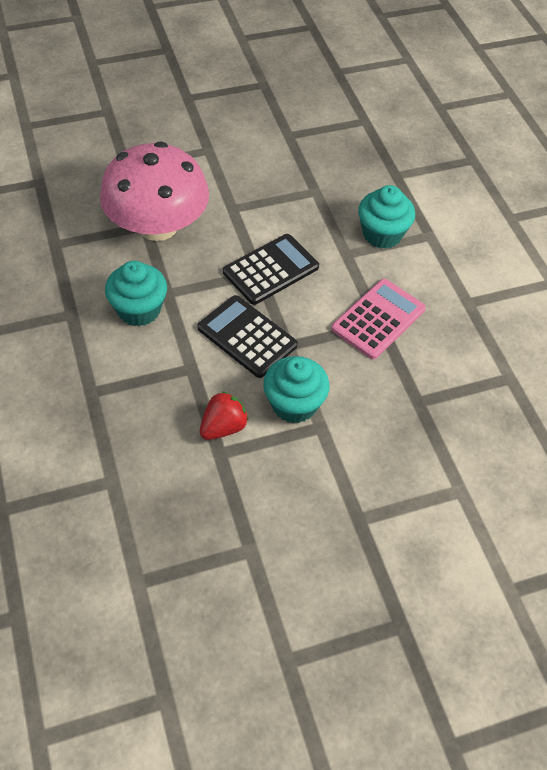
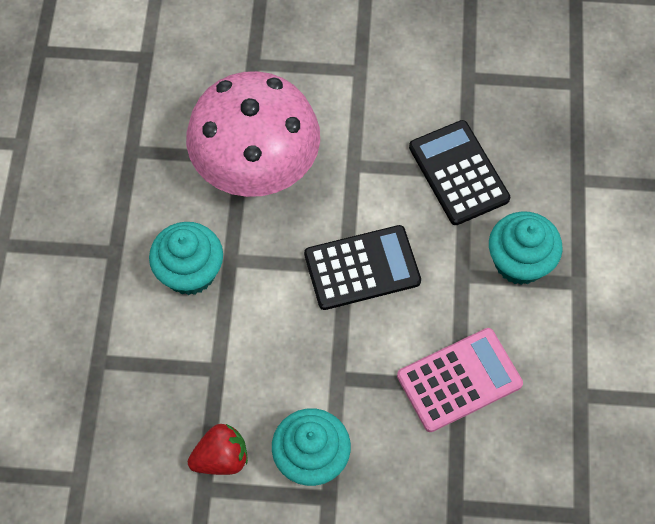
camera: 25 degrees right, 10 degrees up
black calculator [197,295,298,378] -> black calculator moved to [409,120,510,225]

